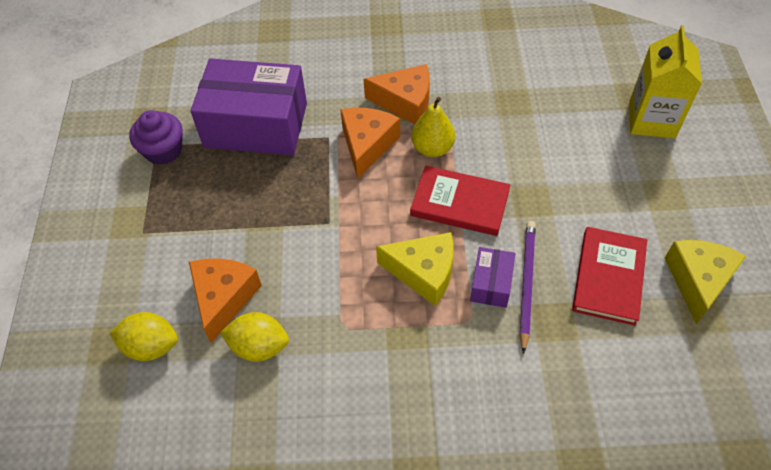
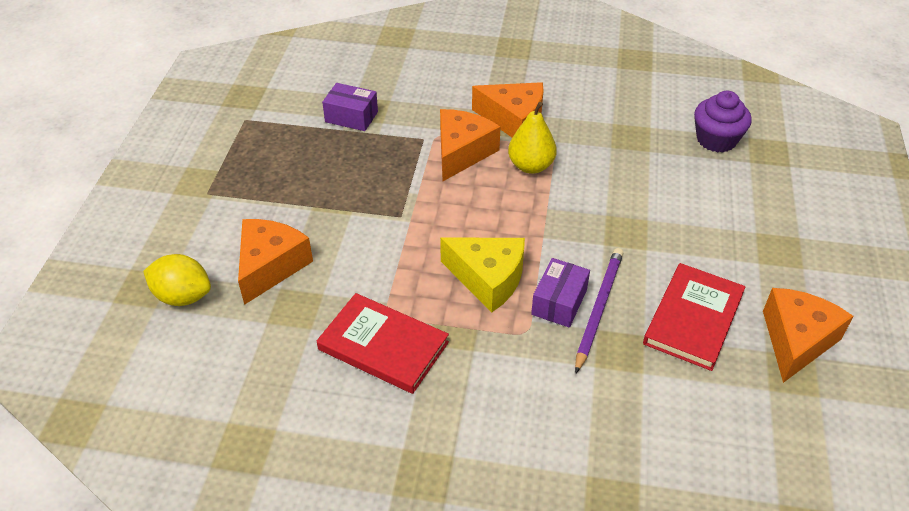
camera: 10 degrees right, 10 degrees down
purple cupcake [129,110,183,165] -> purple cupcake moved to [694,91,752,153]
purple box [190,58,307,155] -> purple box [322,83,378,131], size x0.45
yellow lemon [220,312,289,362] -> none
red book [410,166,510,236] -> red book moved to [317,293,449,394]
yellow carton [629,25,702,138] -> none
yellow cheese [665,240,746,325] -> orange cheese [763,288,853,383]

